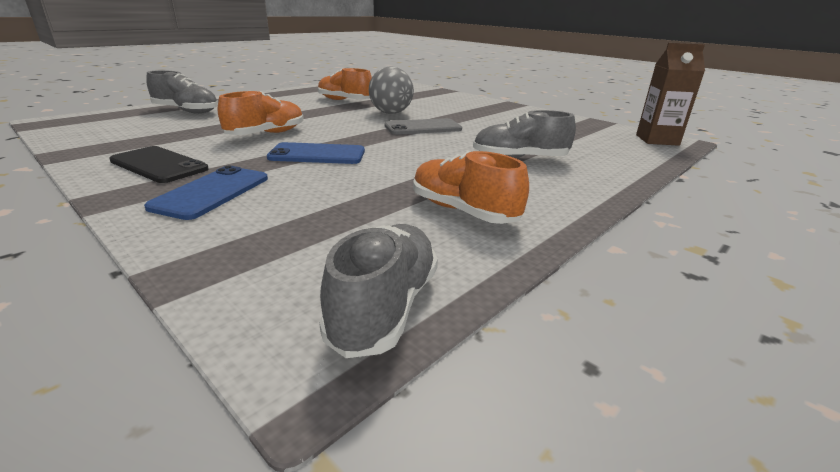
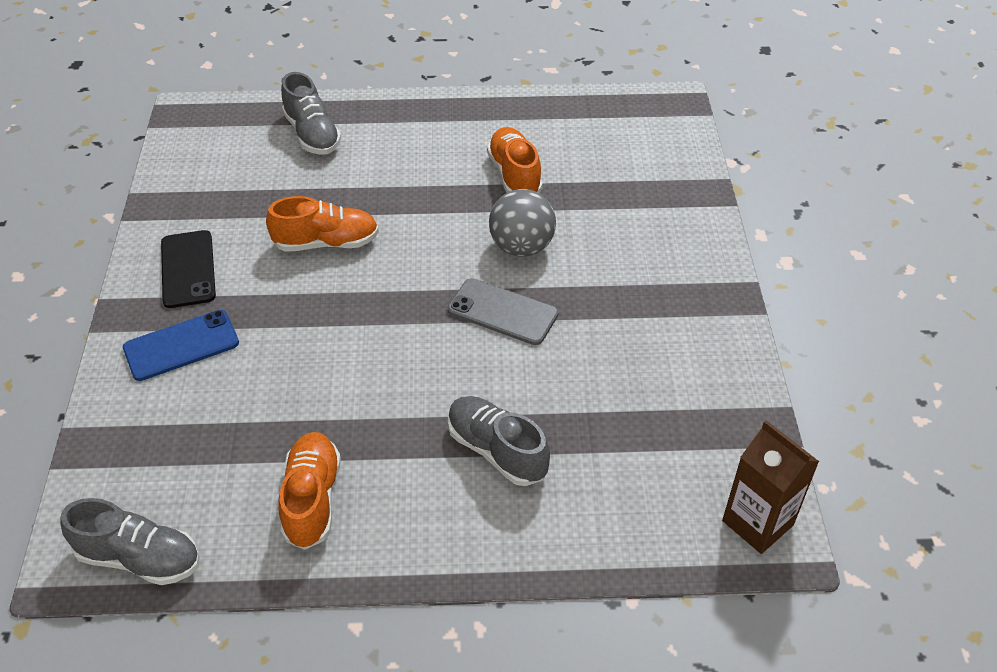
camera: 45 degrees right, 20 degrees up
blue phone [267,142,365,164] -> none
grey shoe [319,224,438,358] -> grey shoe turned 45 degrees clockwise [60,498,200,585]

